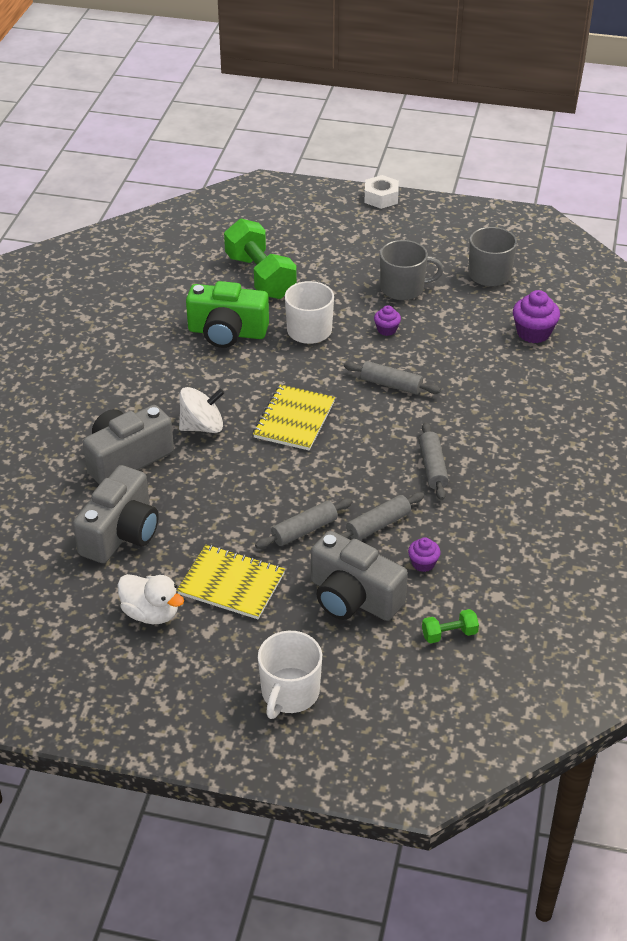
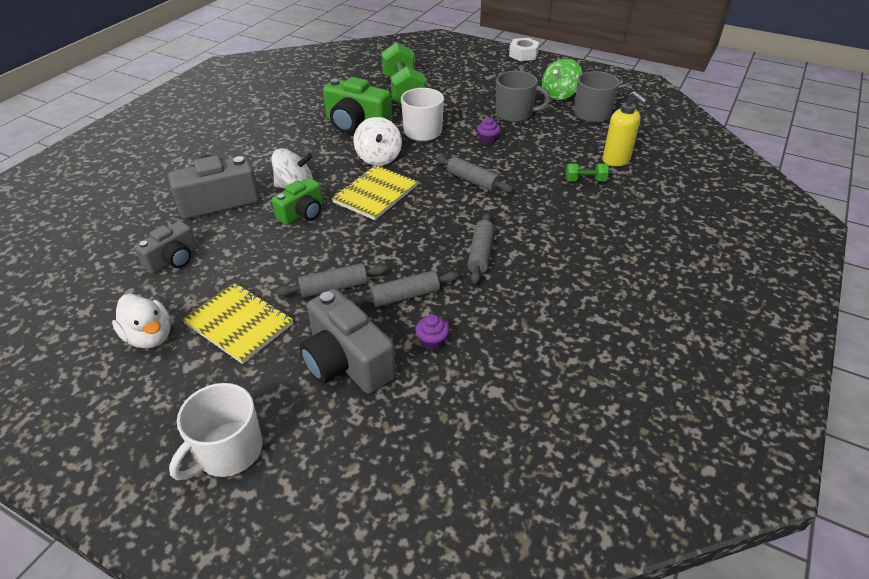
camera: 15 degrees right, 0 degrees up
grey camera [73,465,159,563] -> grey camera [134,221,197,274], size x0.63
green dumbbell [422,609,479,643] -> green dumbbell moved to [565,163,609,181]
purple cupcake [513,290,560,343] -> yellow soap dispenser [602,91,648,167]
none -> green camera [272,178,323,225]
none -> white spinning top [354,117,402,166]
none -> green spinning top [542,58,582,100]

